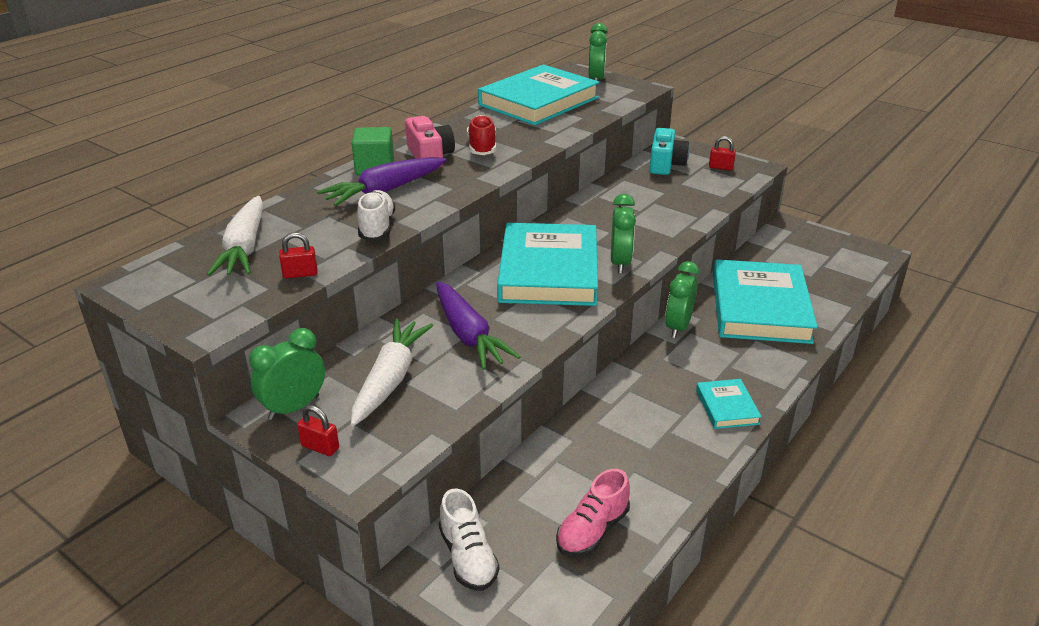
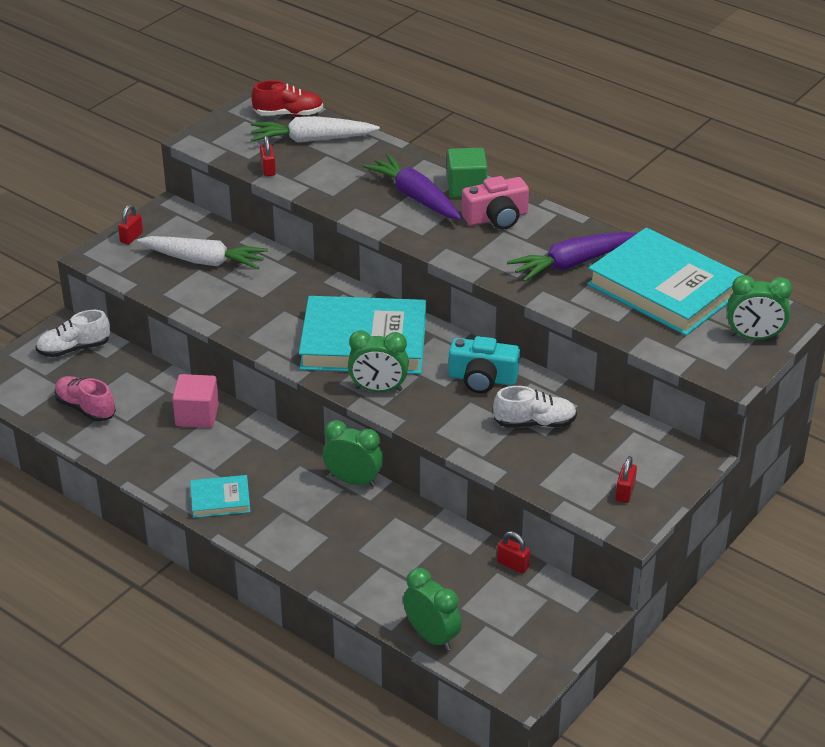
camera: 90 degrees right, 5 degrees up
green clock [249,328,325,420] -> green clock moved to [403,568,462,651]
white shoe [357,190,395,241] -> white shoe moved to [493,386,577,428]
purple carrot [436,281,521,370] -> purple carrot moved to [507,232,637,282]
red shoe [467,115,496,155] -> red shoe moved to [251,80,323,116]
turquoise camera [649,128,689,175] -> turquoise camera moved to [448,336,520,393]
turquoise book [713,259,818,344] -> none
none -> pink cube [172,374,219,428]
none -> red padlock [497,531,530,574]

